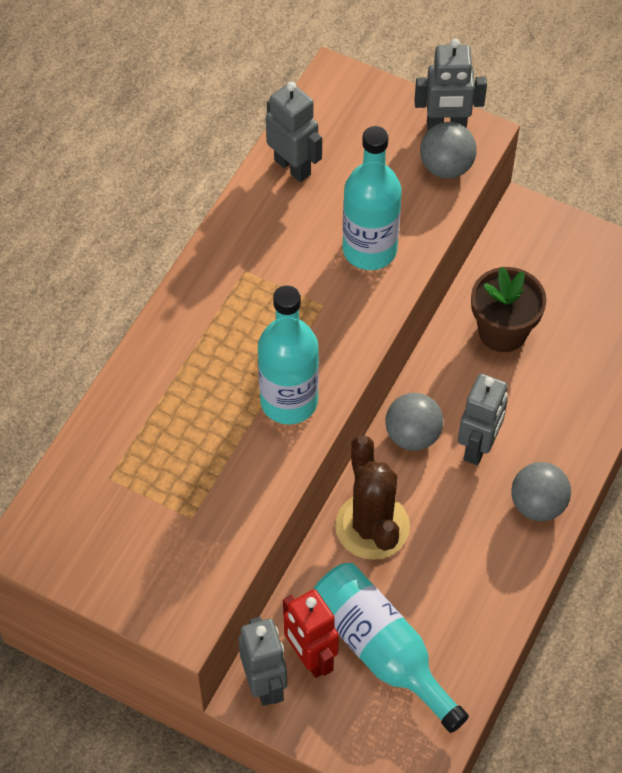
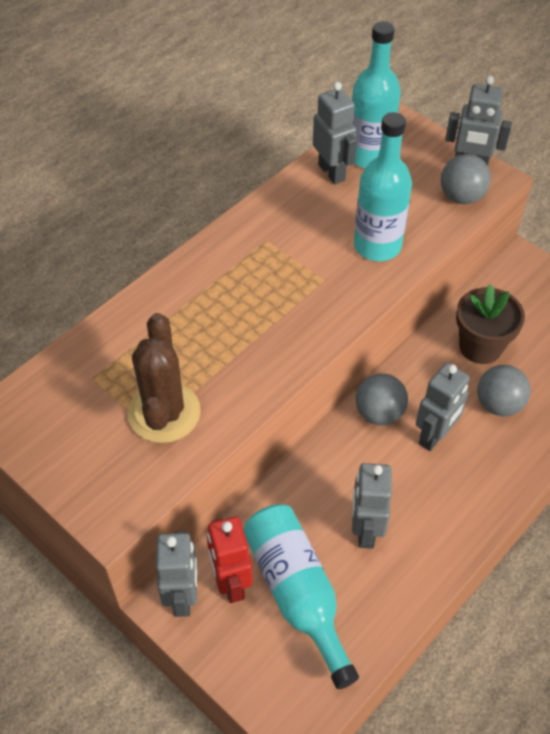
camera: 15 degrees right, 5 degrees down
turquoise bottle [258,285,319,425] -> turquoise bottle moved to [352,21,401,168]
brown cactus [335,435,410,560] -> brown cactus moved to [128,313,201,443]
grey ball [511,462,571,521] -> grey ball moved to [477,365,531,416]
none -> grey robot [352,463,392,549]

